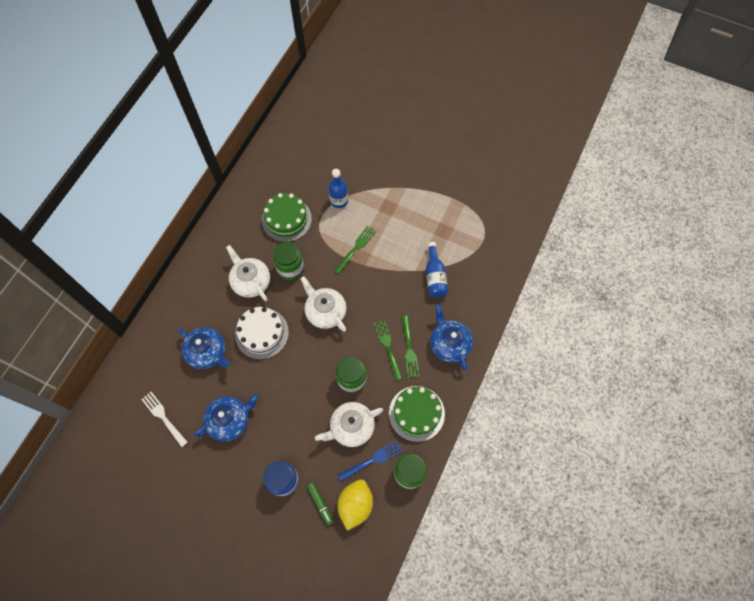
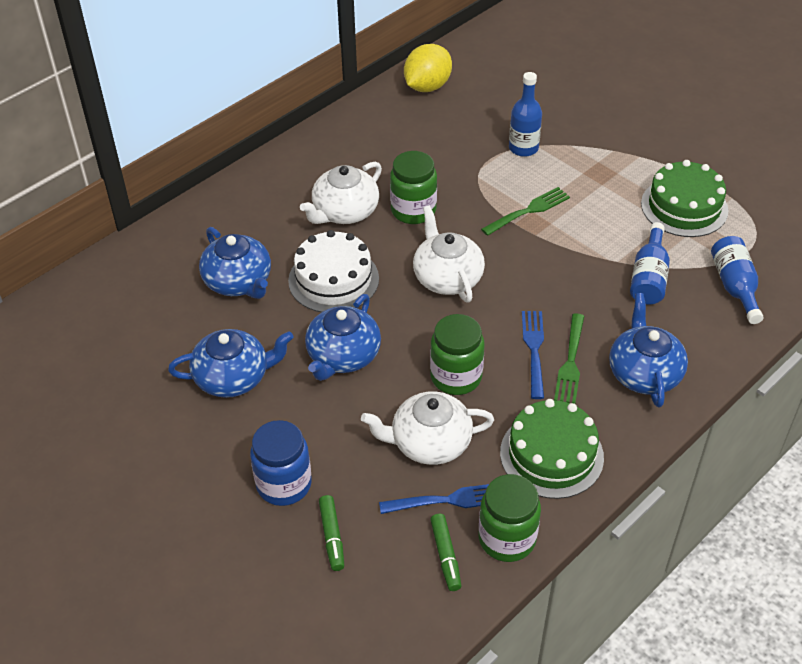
camera: 20 degrees right, 20 degrees down
white fork [141,392,188,447] -> none
white teapot [226,245,270,301] -> white teapot turned 120 degrees counterclockwise [300,162,382,224]
green cake [262,193,312,242] -> green cake moved to [641,160,728,237]
yellow lemon [338,479,373,531] -> yellow lemon moved to [404,44,452,92]
green fork [374,320,403,381] -> blue fork [522,311,544,399]
none -> blue teapot [305,294,381,381]
none -> green marker [430,514,461,591]
none -> blue bottle [711,236,764,324]

